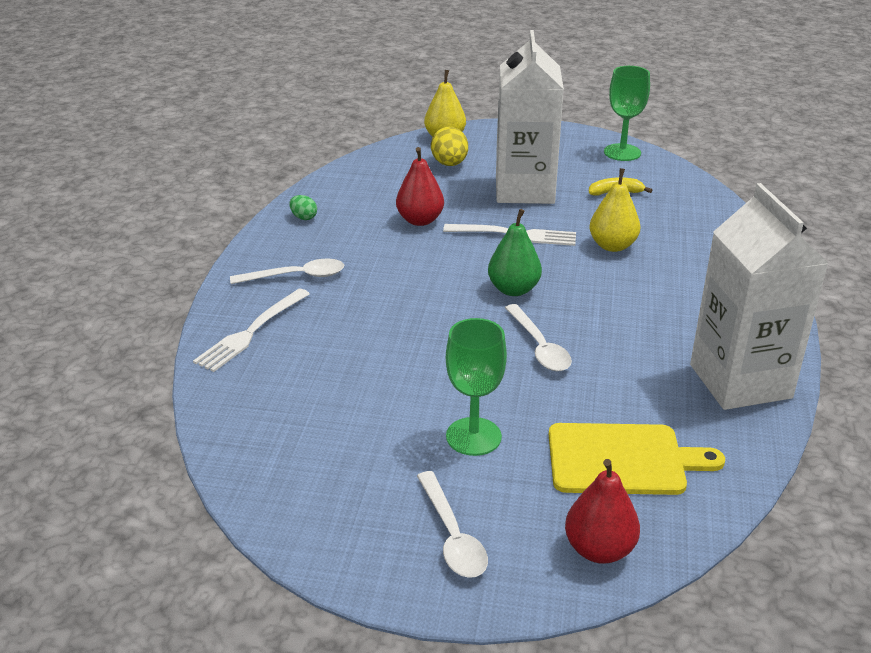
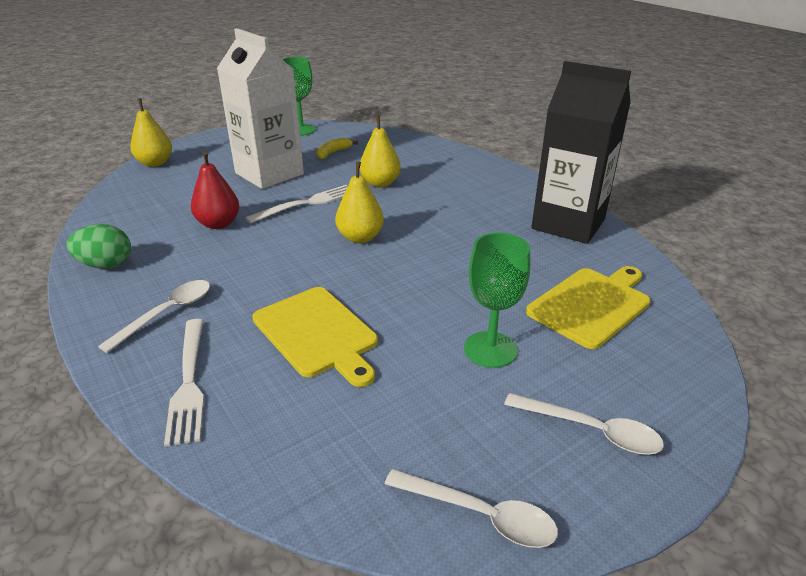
camera: 45 degrees left, 0 degrees up
green egg [290,195,317,220] -> green egg [66,224,131,269], size x1.73
yellow egg [431,126,468,166] -> none
green pear [488,209,542,296] -> yellow pear [335,162,384,243]
white spoon [505,304,572,371] -> white spoon moved to [385,469,558,548]
red pear [565,459,640,564] -> none
white carton [690,183,828,410] -> black carton [531,61,631,244]
none -> yellow cutting board [252,287,378,387]

